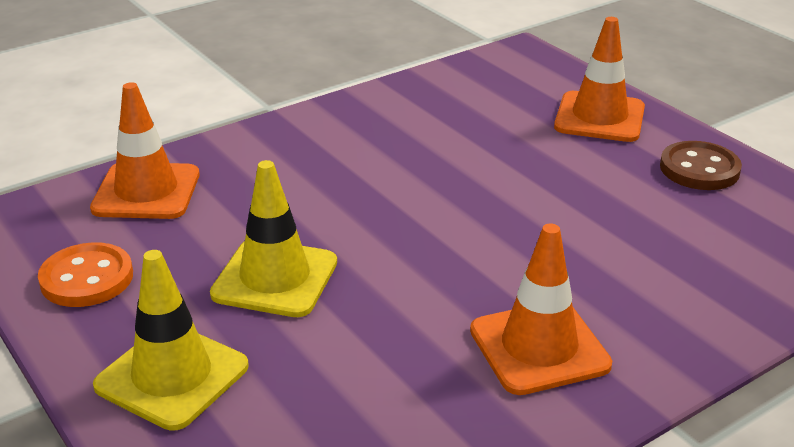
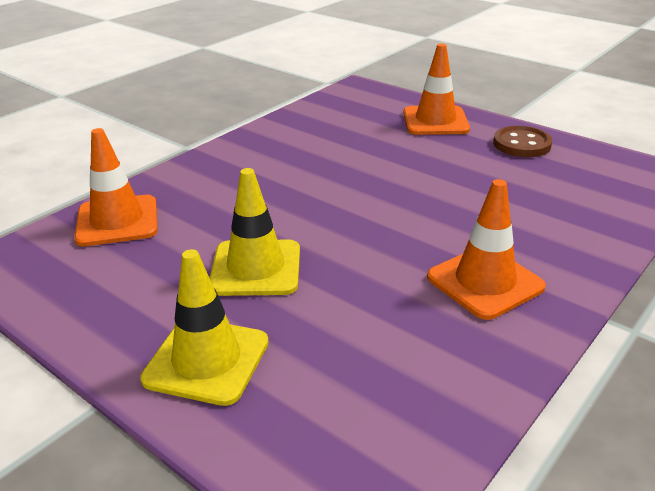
camera: 15 degrees left, 0 degrees up
orange button [38,242,133,307] -> none

